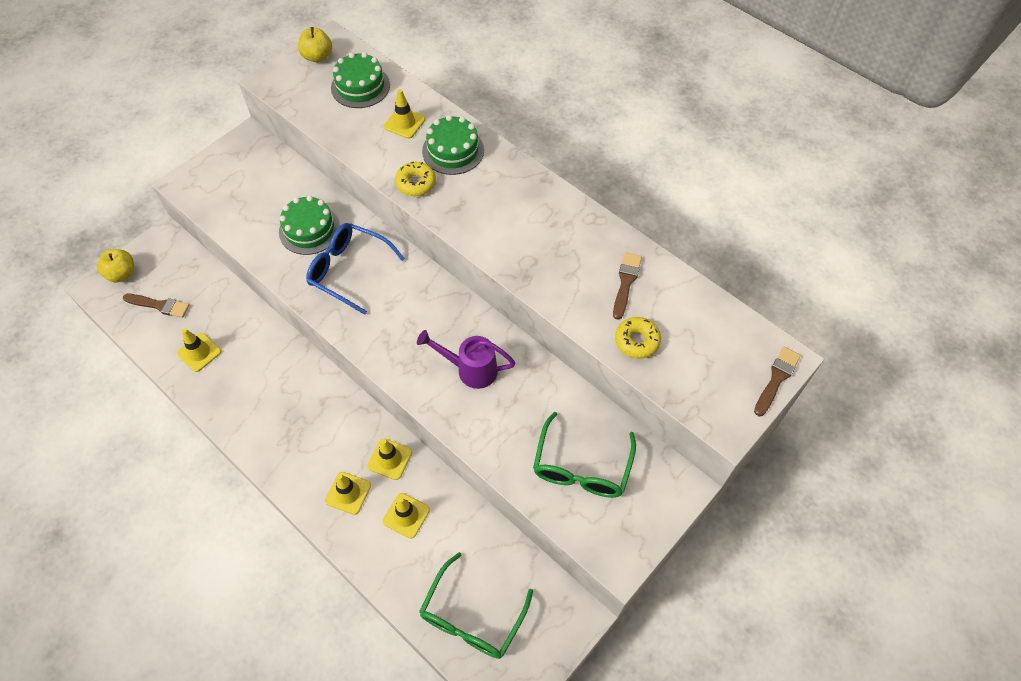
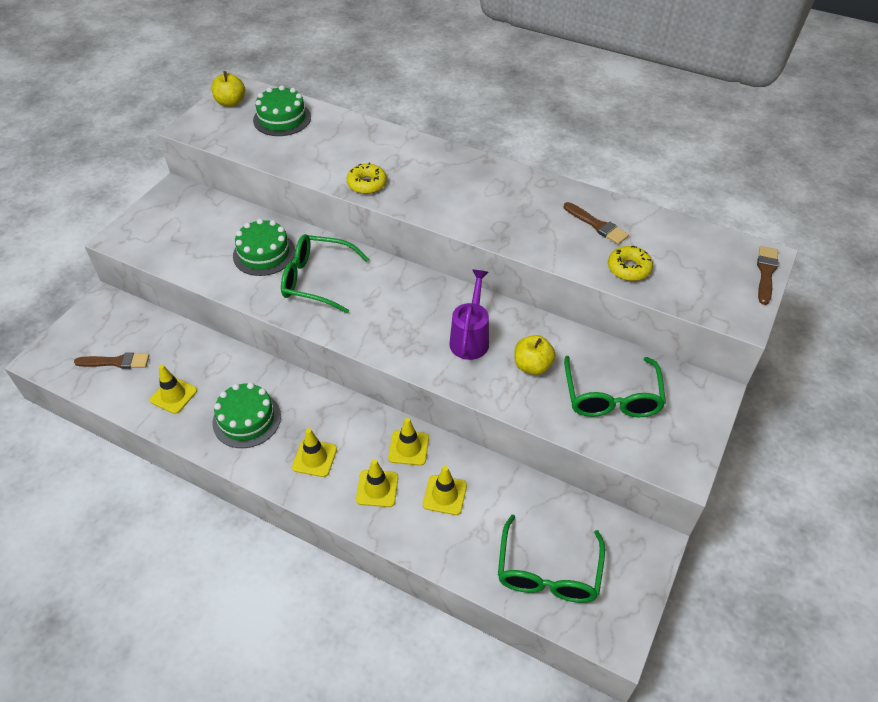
camera: 15 degrees left, 10 degrees down
yellow apple [97,249,134,282] -> yellow apple moved to [514,335,556,375]
blue glasses [306,223,405,315] -> green glasses [281,234,369,313]
yellow traffic cone [384,89,425,139] -> yellow traffic cone moved to [292,428,337,477]
purple watering can [417,330,515,389] -> purple watering can turned 105 degrees clockwise [449,270,489,360]
green cake [422,115,484,175] -> green cake moved to [213,382,281,448]
brown brush [613,252,642,320] -> brown brush turned 135 degrees clockwise [564,202,629,244]

